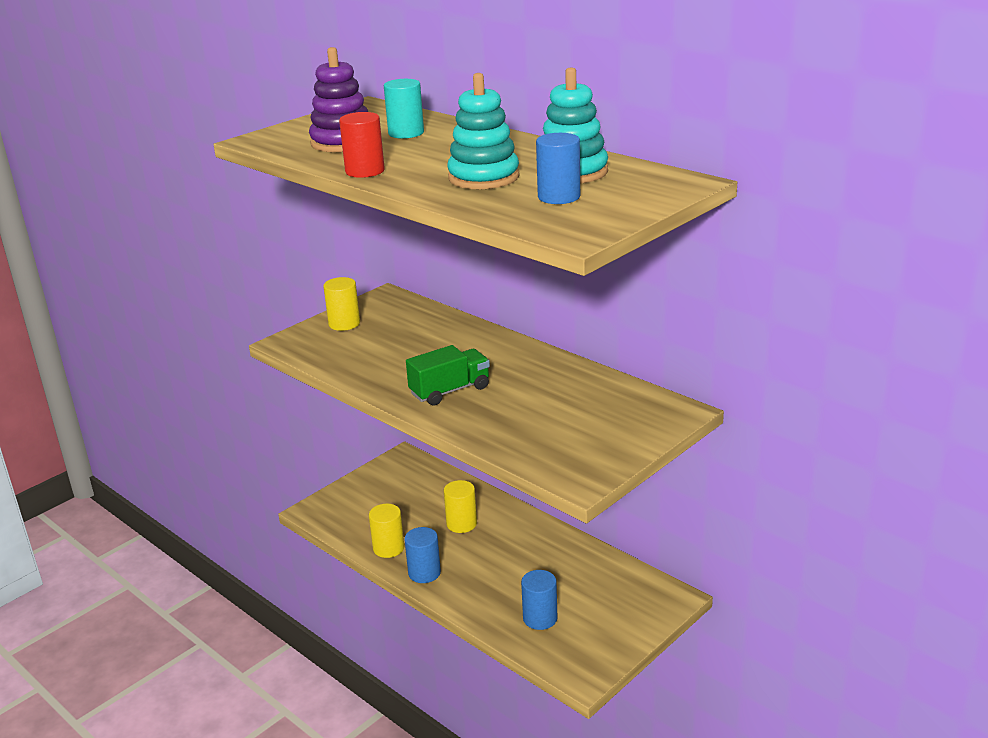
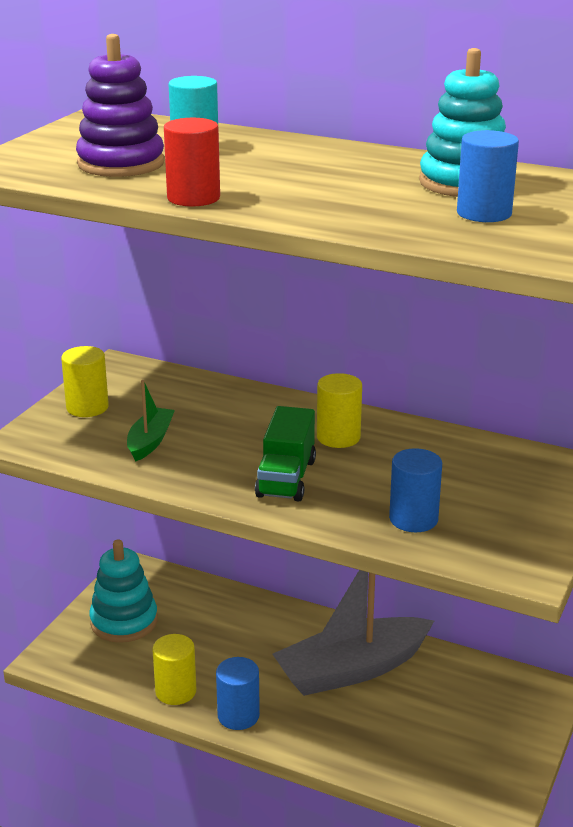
camera: 20 degrees left, 0 degrees up
green truck [406,345,490,406] -> green truck turned 150 degrees clockwise [255,406,316,501]
yellow cylinder [444,480,477,533] -> yellow cylinder moved to [317,373,362,448]
turquoise stacking toy [447,73,519,189] -> turquoise stacking toy moved to [89,539,158,643]
blue cylinder [521,570,558,630] -> blue cylinder moved to [389,448,442,532]
none -> green boat [127,380,175,462]
none -> grey boat [273,570,434,696]

